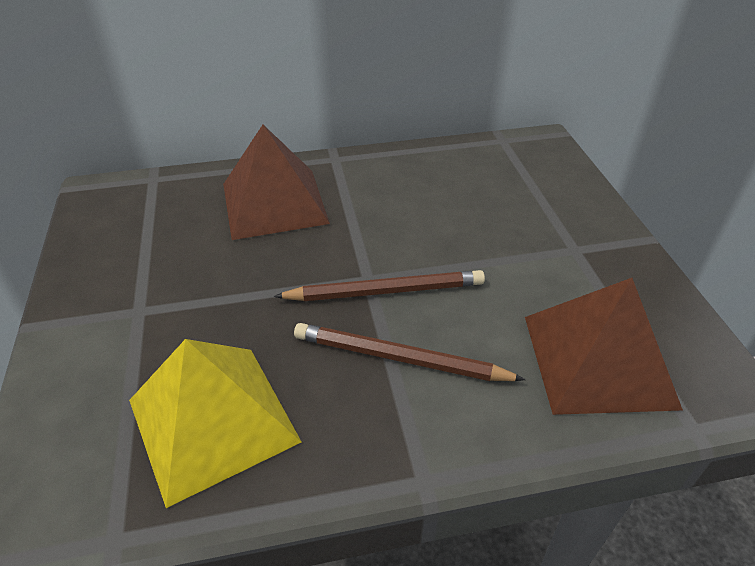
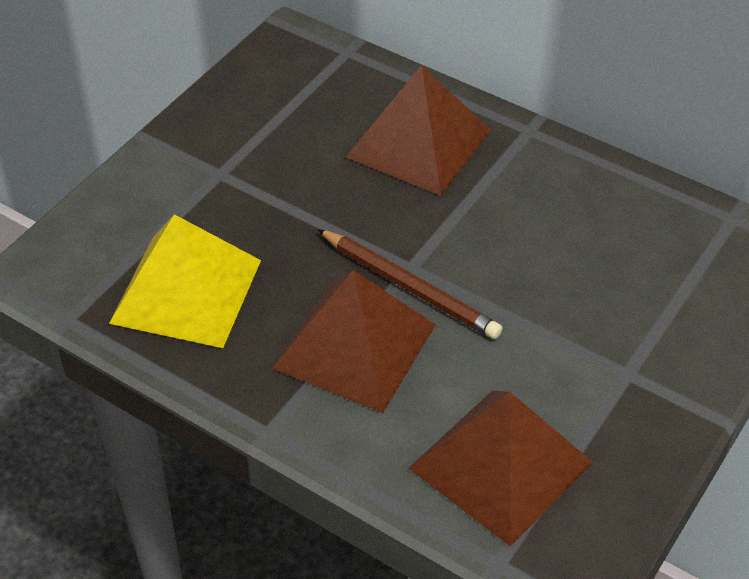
camera: 45 degrees right, 5 degrees up
brown pencil [294,323,526,381] -> brown pyramid [272,270,436,413]

